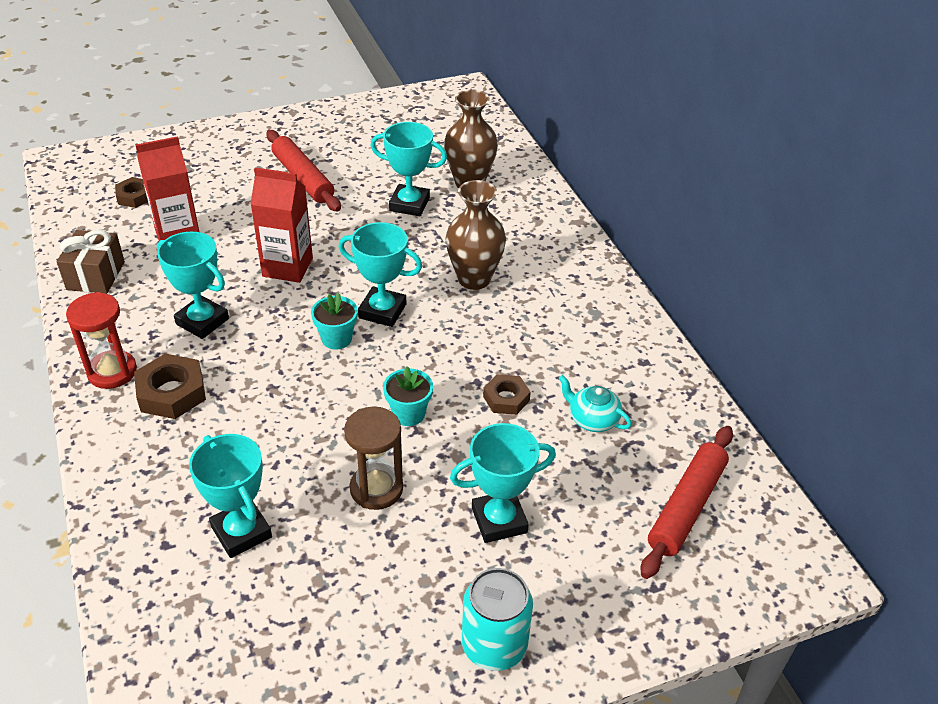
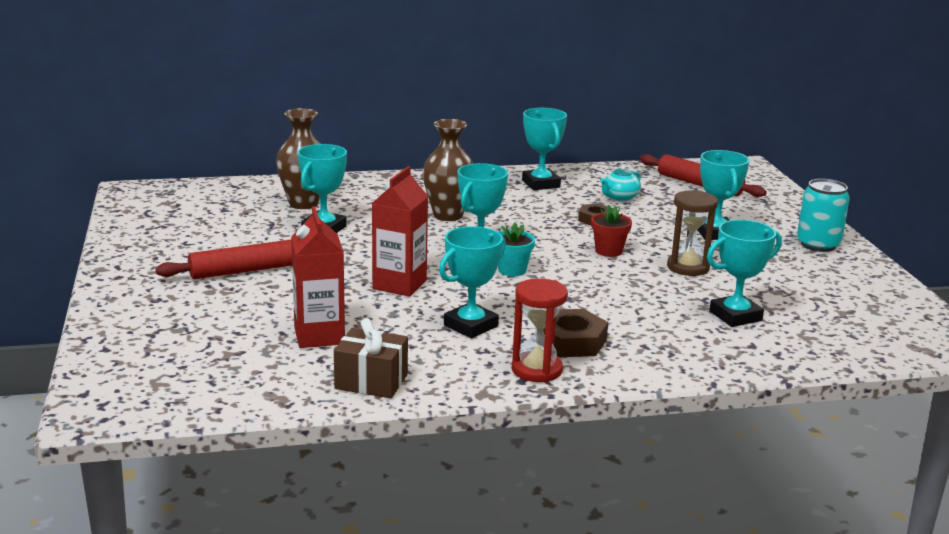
camera: 80 degrees left, 20 degrees down
brown nut [115,177,148,208] -> none
turquoise flower pot [383,366,433,426] -> red flower pot [591,205,632,257]
none -> turquoise trophy [522,108,567,190]

